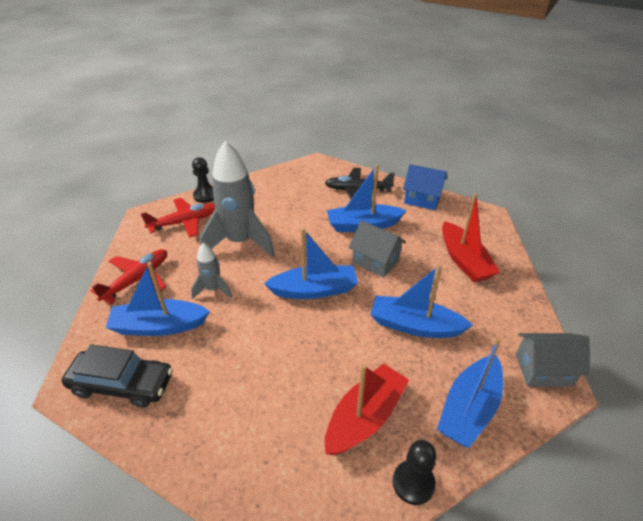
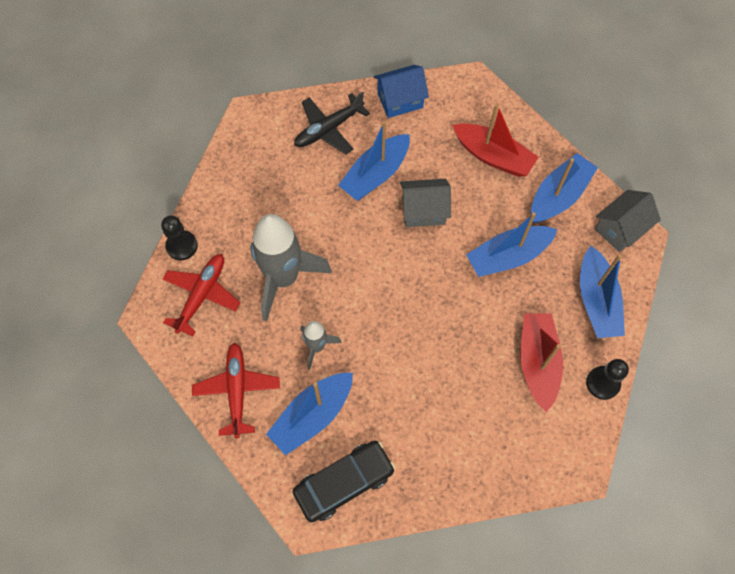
camera: 40 degrees left, 25 degrees up
blue boat [264,228,358,299] -> blue boat moved to [531,153,598,223]

